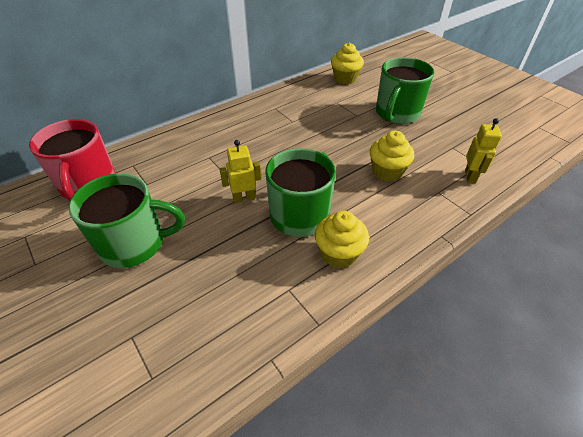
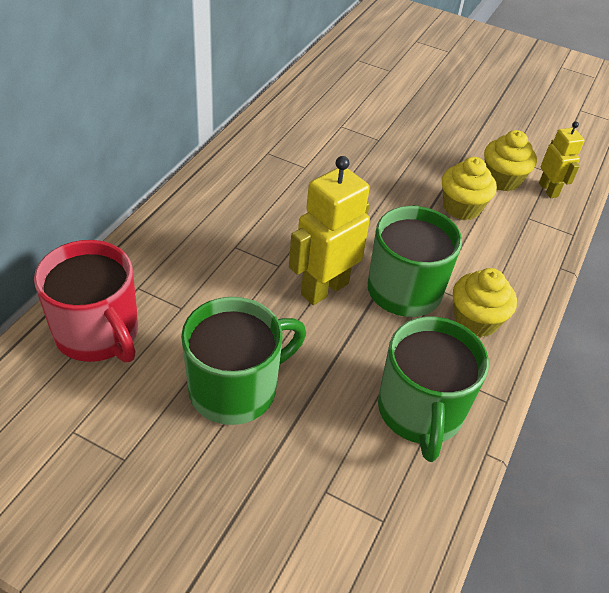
camera: 30 degrees left, 0 degrees up
yellow robot [219,140,261,203] -> yellow robot [289,156,370,305], size x1.70
yellow cupcake [331,43,364,85] -> yellow cupcake moved to [484,130,537,191]
green mug [376,57,434,124] -> green mug moved to [378,316,489,462]

